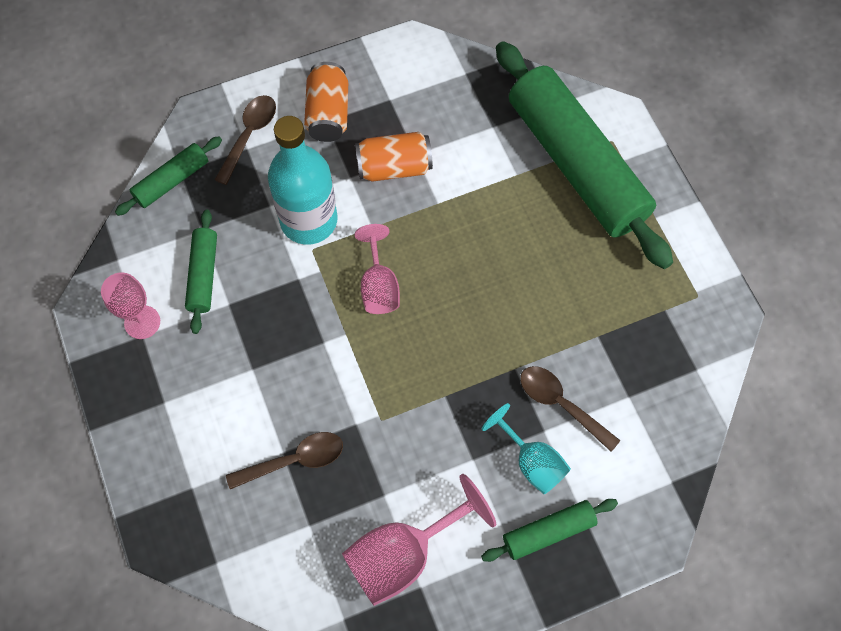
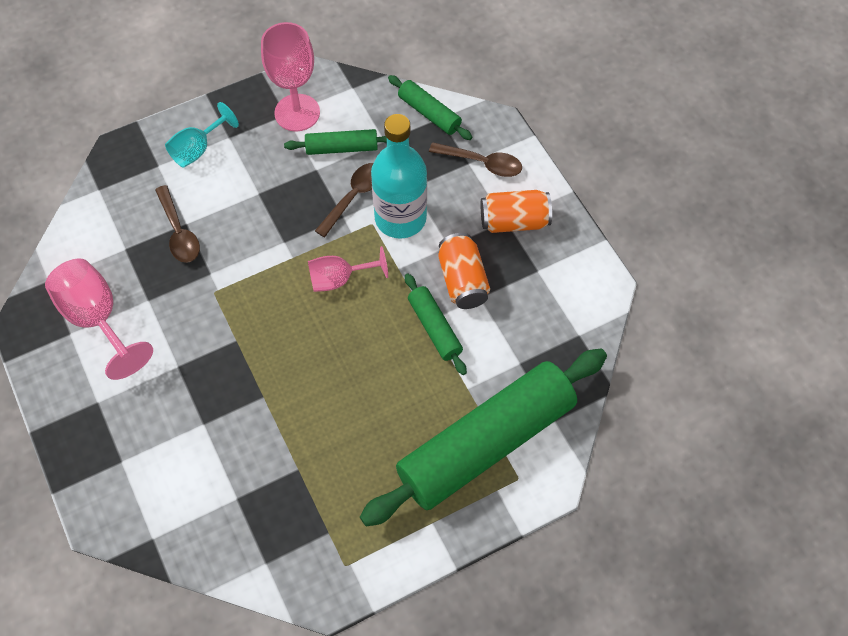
camera: 85 degrees right, 5 degrees down
pink goblet [101,272,160,339] -> pink goblet [261,22,320,131], size x1.55
green rolling pin [481,499,618,562] -> green rolling pin moved to [405,273,467,375]
turquoise goblet [482,403,571,494] -> turquoise goblet moved to [165,102,239,168]
brown spoon [520,366,620,452] -> brown spoon moved to [315,163,373,237]

